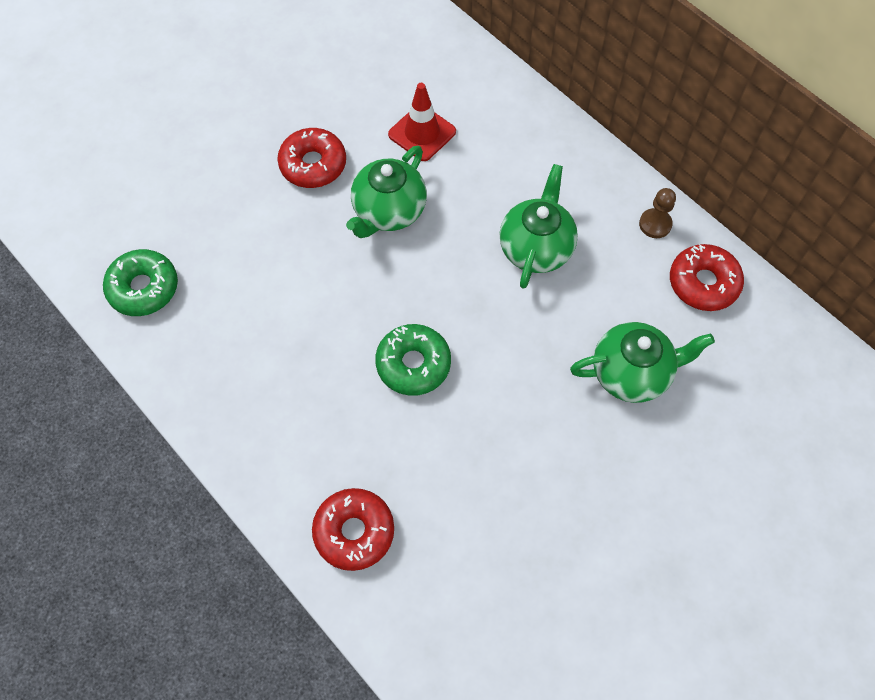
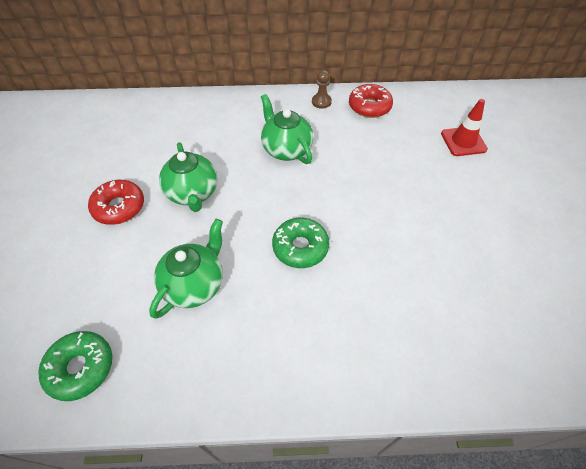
camera: 50 degrees left, 10 degrees down
red donut [312,488,394,571] -> none
red traffic cone [388,83,456,161] -> red traffic cone moved to [441,99,488,156]
green teapot [570,322,715,403] -> green teapot moved to [149,219,223,319]

